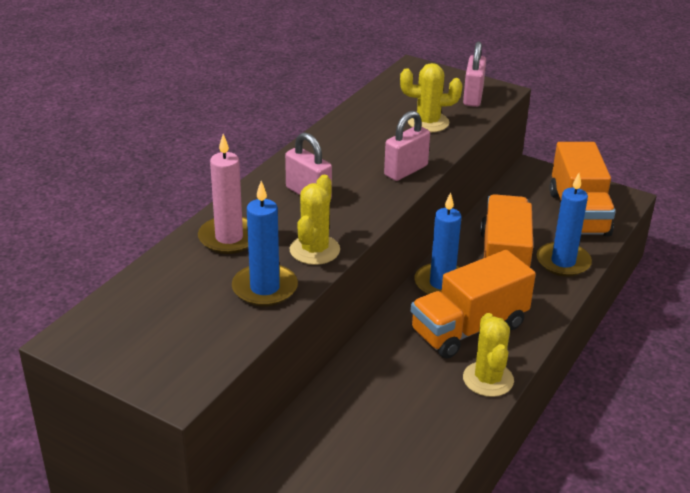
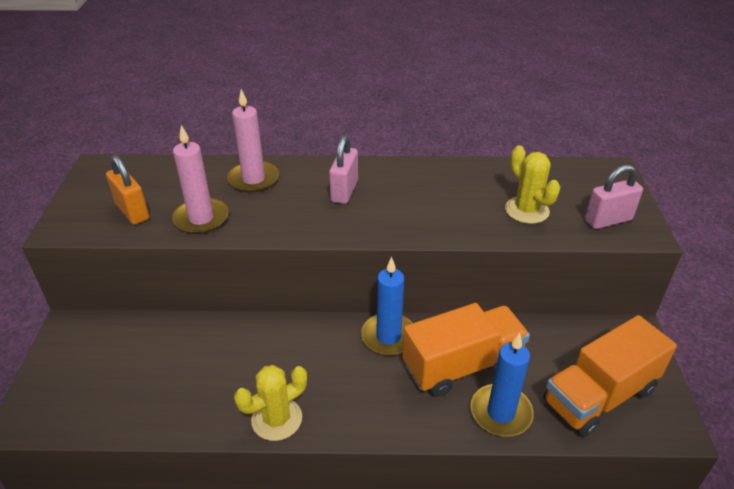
camera: 60 degrees right, 5 degrees up
blue candle [232,181,298,306] -> pink candle [172,125,229,234]
yellow cactus [290,175,340,265] -> none
pink padlock [384,111,430,181] -> none
orange truck [411,250,536,359] -> none
none -> orange padlock [106,155,149,225]

